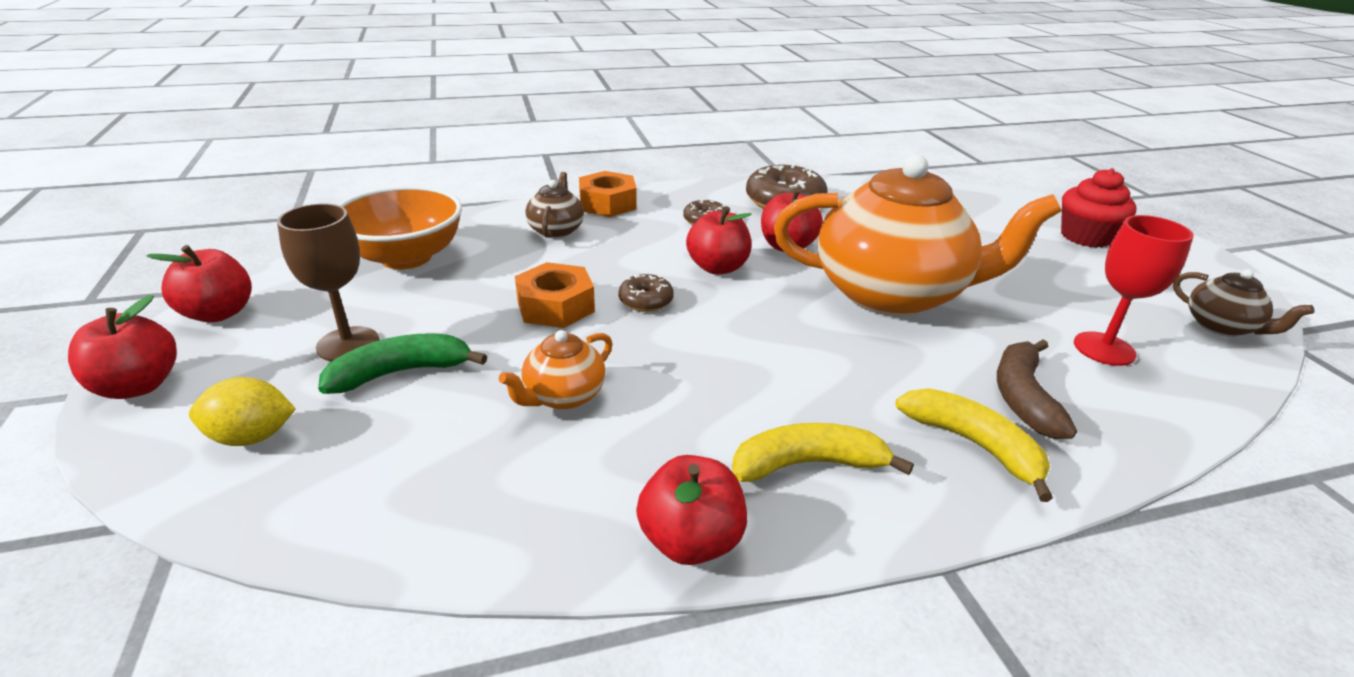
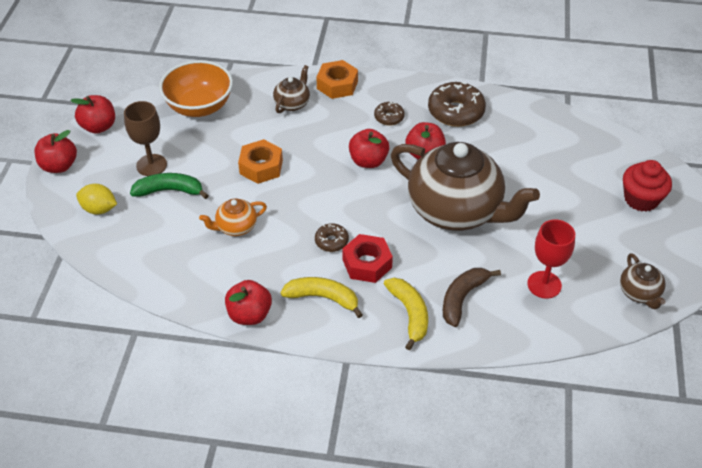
camera: 25 degrees right, 15 degrees up
brown donut [619,274,674,312] -> brown donut moved to [315,223,349,252]
orange teapot [774,154,1062,316] -> brown teapot [391,142,540,231]
none -> red nut [342,234,393,283]

